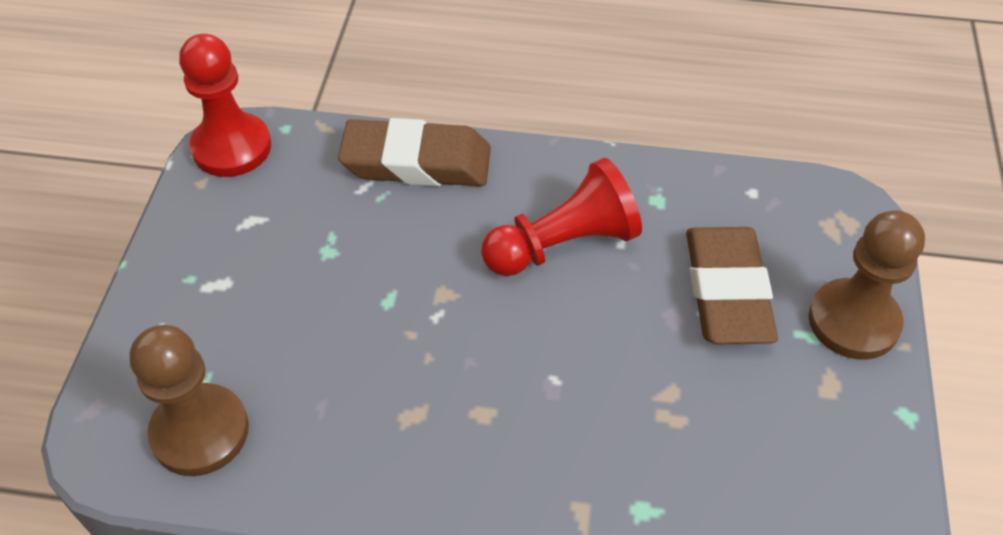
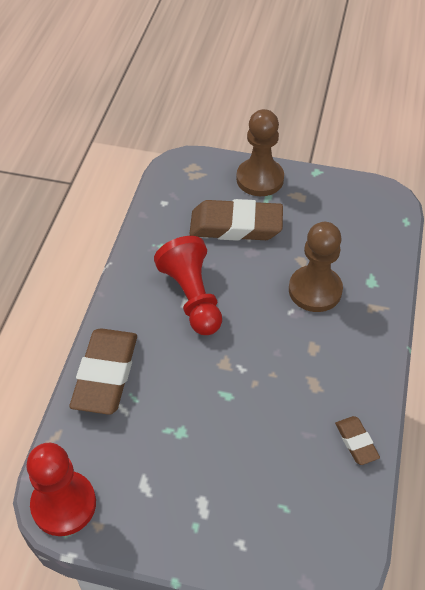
camera: 85 degrees left, 0 degrees up
brown pawn [130,325,249,476] -> brown pawn moved to [289,222,343,312]
none -> brown eraser [335,416,380,465]

